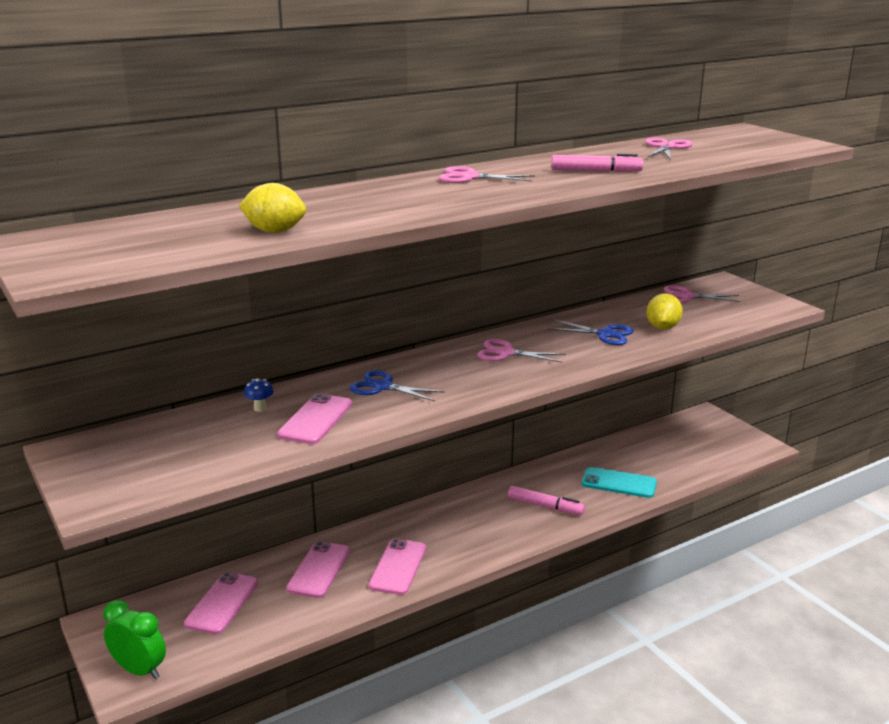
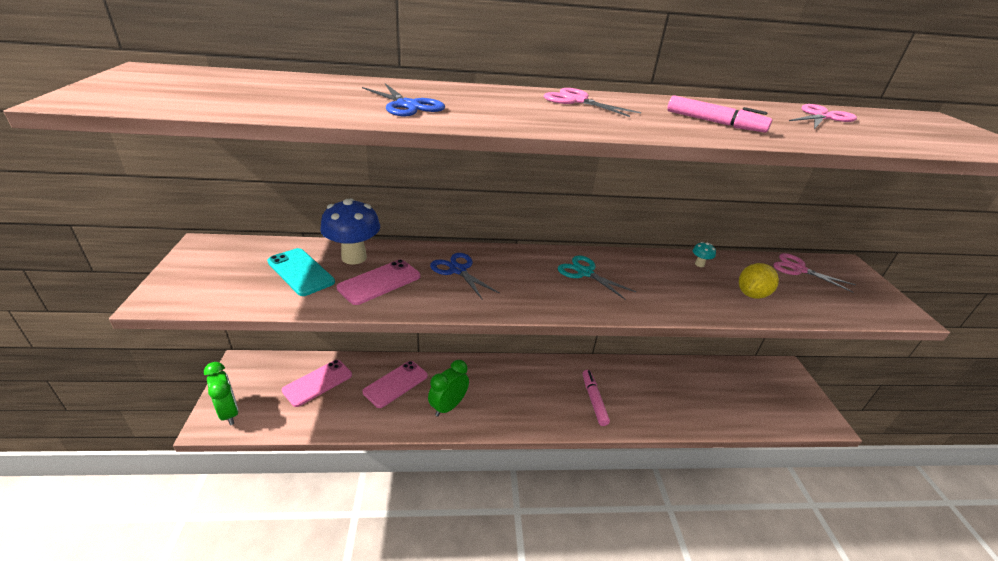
camera: 25 degrees right, 10 degrees up
yellow lemon [239,183,306,233] -> none
blue mushroom [244,378,274,412] -> blue mushroom [320,198,380,265], size x2.35
pink phone [369,538,426,595] -> green clock [428,360,469,417]
pink scissors [477,339,566,363] -> turquoise scissors [558,255,636,299]
pink marker [508,486,585,515] -> pink marker turned 150 degrees counterclockwise [583,370,610,426]
blue scissors [549,320,634,345] -> blue scissors moved to [362,83,445,116]
turquoise phone [582,467,657,498] -> turquoise phone moved to [267,248,335,296]
none -> turquoise mushroom [693,242,716,267]

